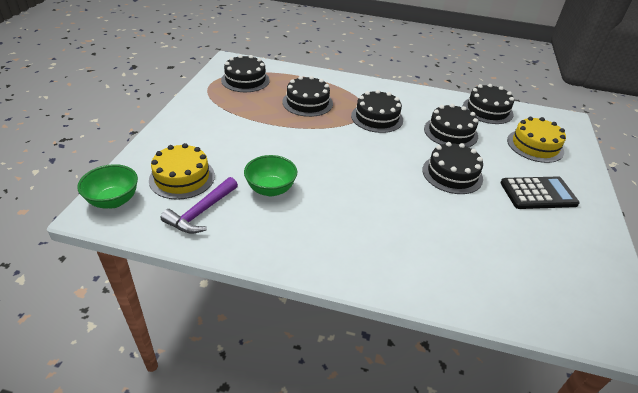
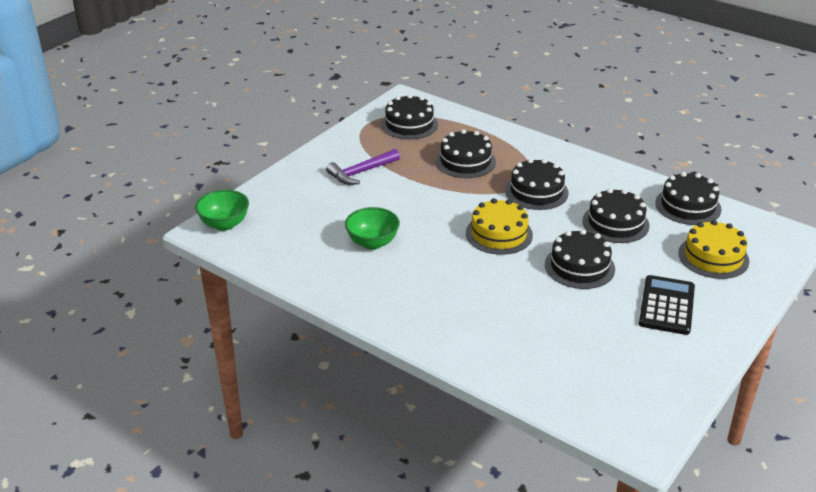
camera: 25 degrees right, 5 degrees down
yellow cake [149,143,215,200] -> yellow cake moved to [466,198,533,255]
purple hammer [161,177,238,234] -> purple hammer moved to [326,149,400,185]
black calculator [500,176,580,209] -> black calculator turned 90 degrees counterclockwise [639,275,695,335]

